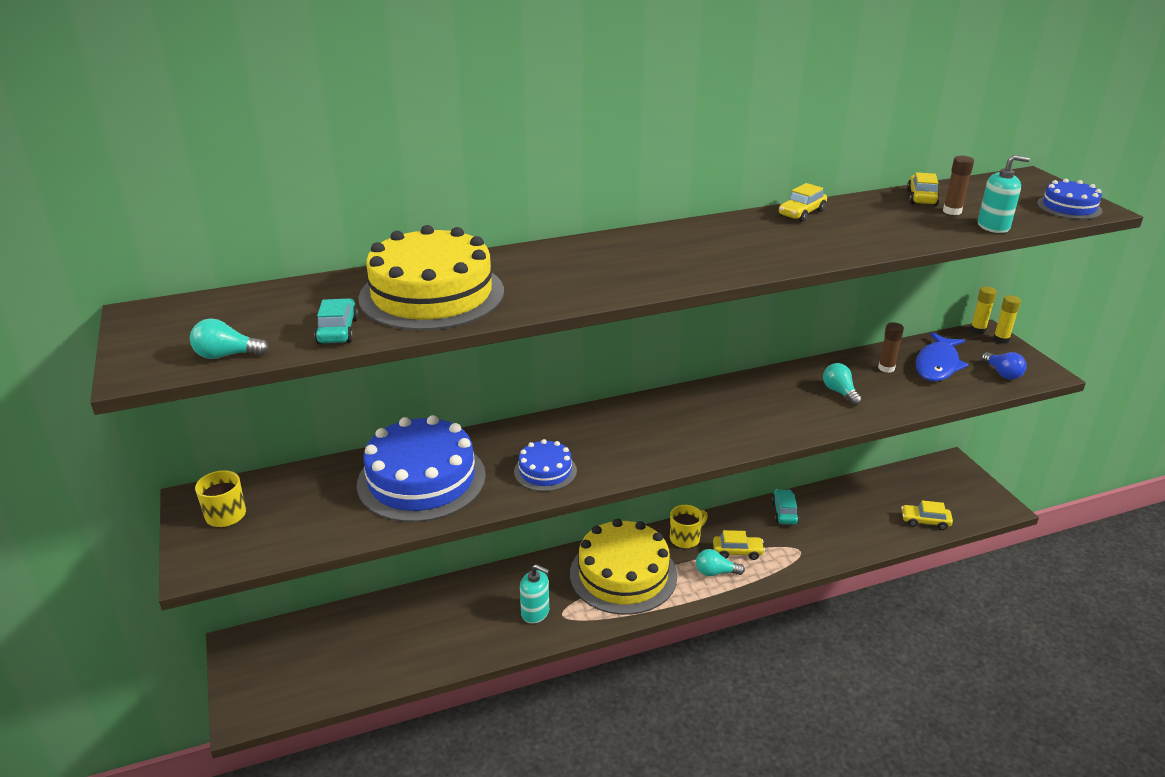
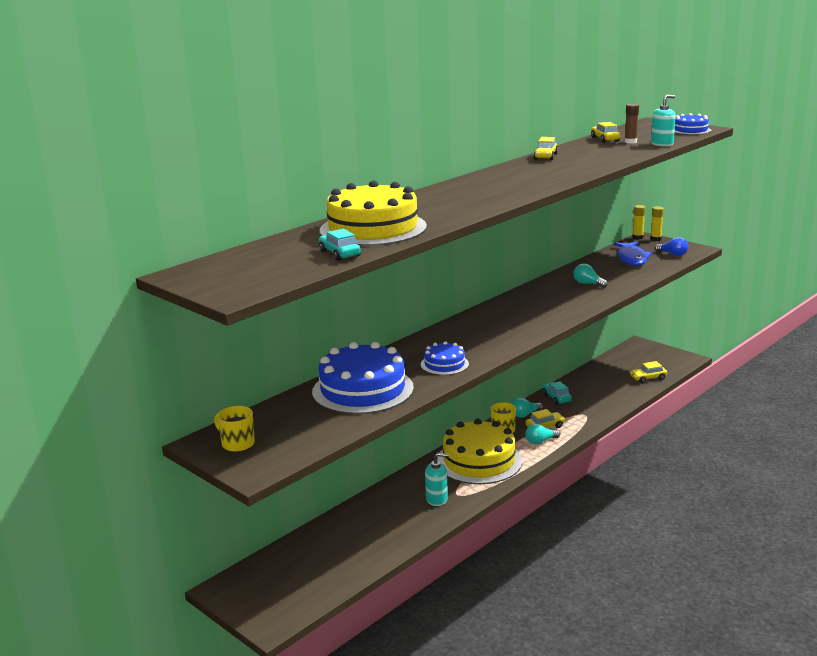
camera: 25 degrees left, 10 degrees down
turquoise light bulb [190,319,269,359] -> turquoise light bulb moved to [512,398,543,418]
brown glue stick [878,322,904,373] -> none

